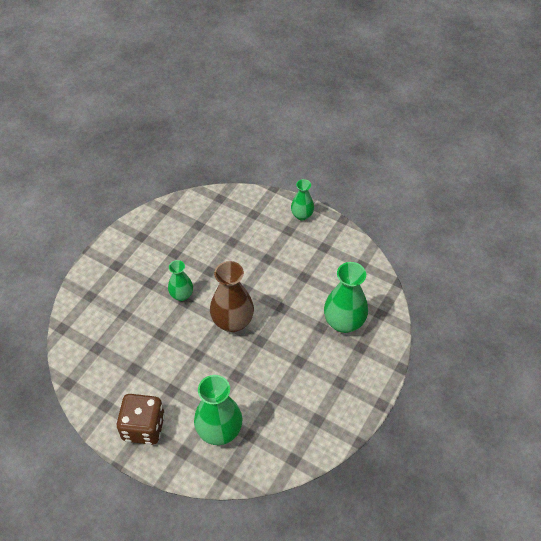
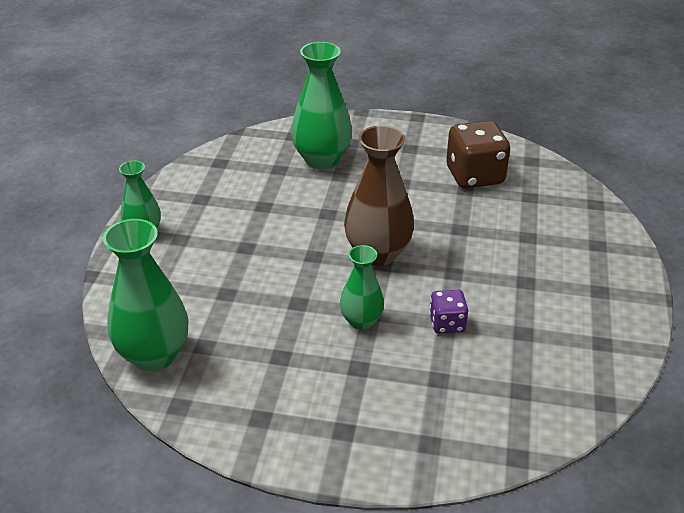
camera: 110 degrees left, 15 degrees down
brown dice [116,394,165,445] -> brown dice moved to [446,120,510,189]
green vase [194,375,242,445] -> green vase moved to [103,219,188,371]
none -> purple dice [429,290,468,334]

